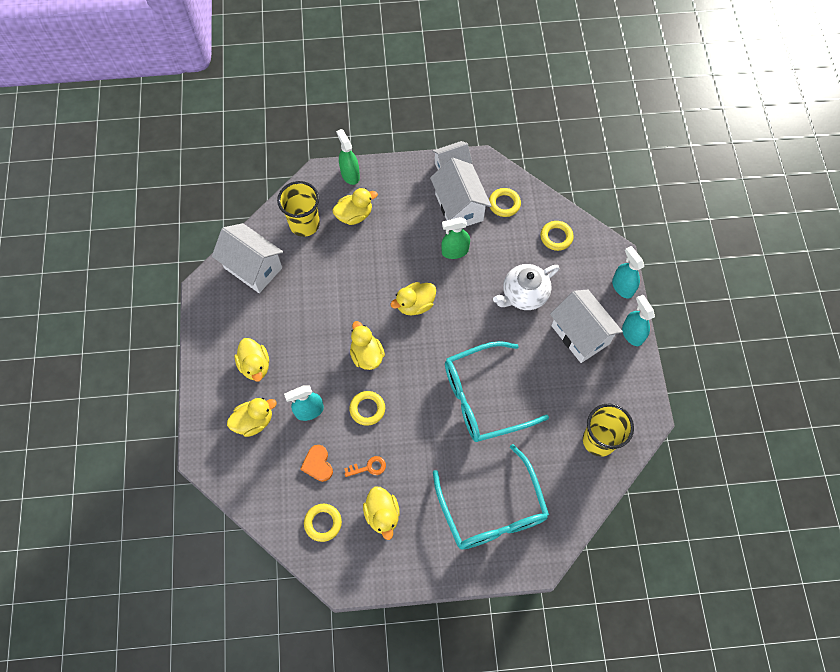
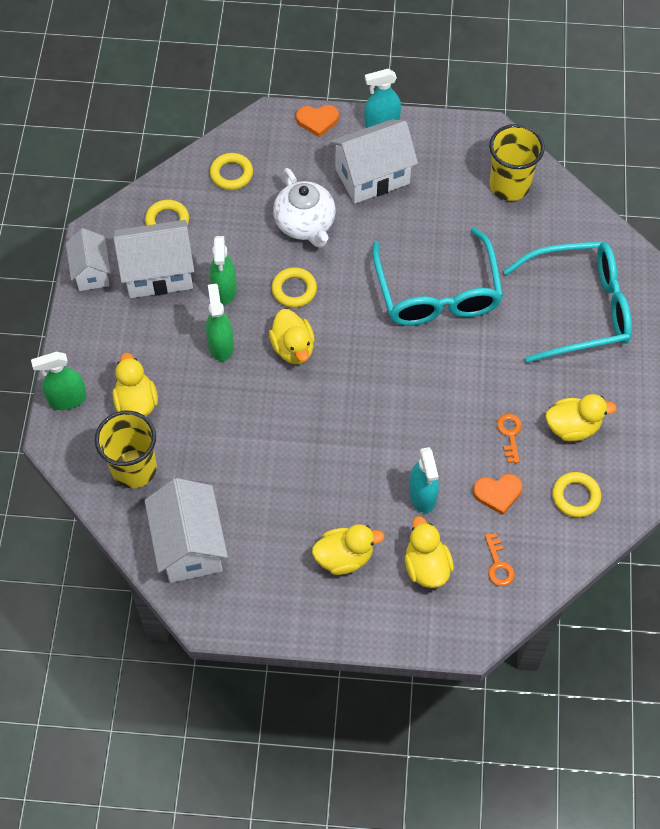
camera: 80 degrees left, 5 degrees down
white house [212,223,283,293] -> white house turned 60 degrees counterclockwise [145,478,228,583]
yellow ring [349,391,385,426] -> yellow ring moved to [272,267,317,308]
yellow duck [350,321,385,370] -> none
turquoise spray bottle [612,246,644,298] -> orange heart [296,105,339,137]
none -> green spray bottle [206,284,234,361]
none -> orange key [484,533,515,586]

